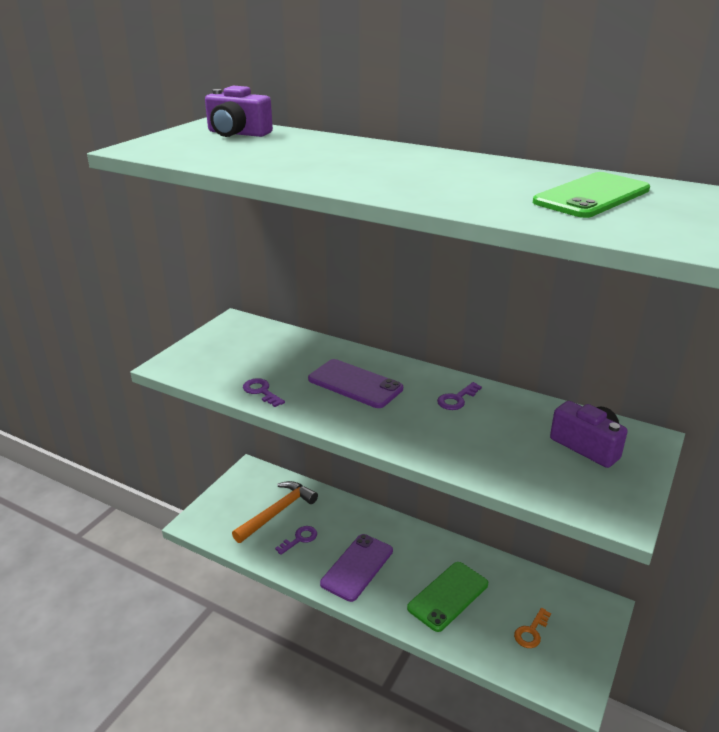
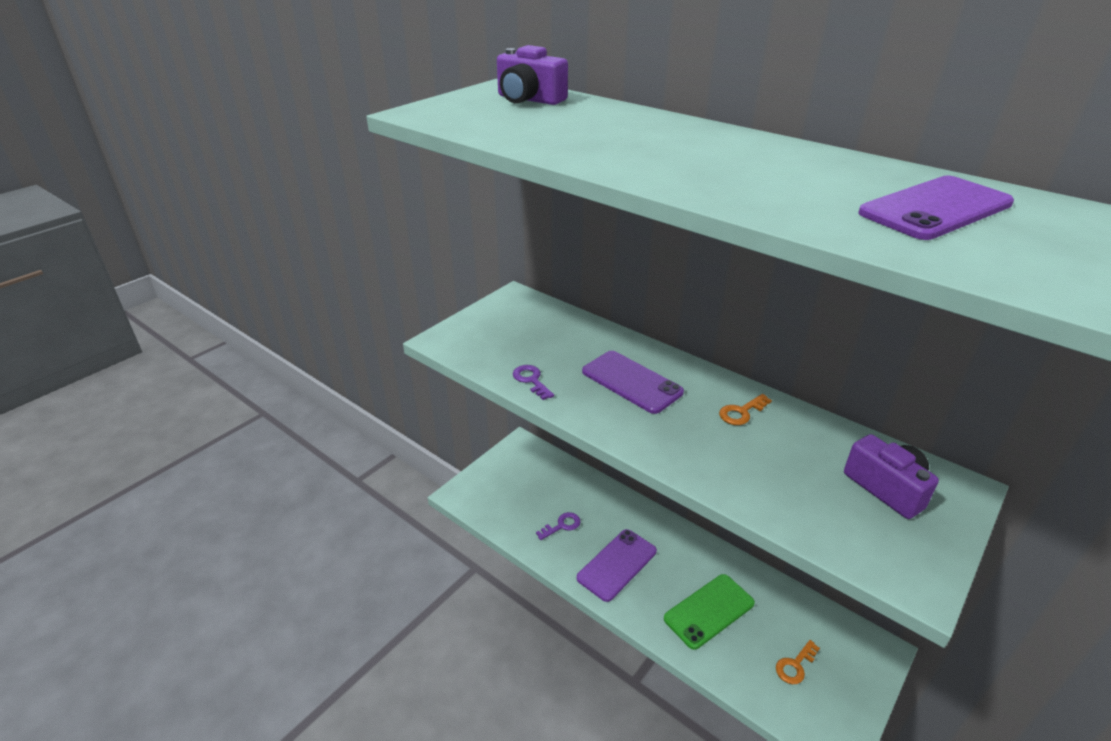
camera: 10 degrees right, 5 degrees up
orange hammer [232,481,318,543] -> none
purple key [437,382,482,410] -> orange key [719,394,772,425]
green phone [533,172,650,218] -> purple phone [858,176,1014,240]

